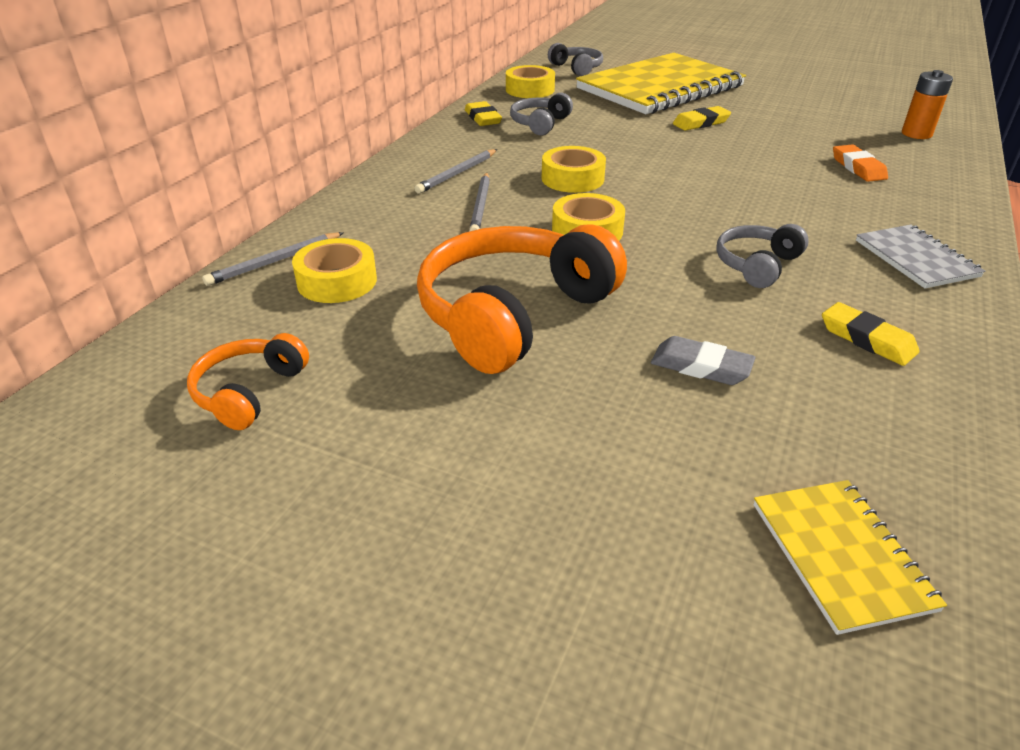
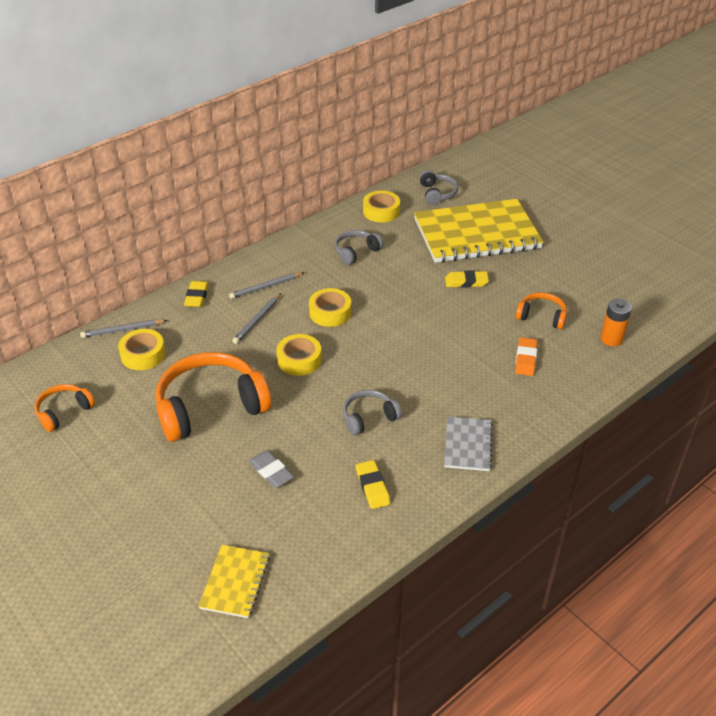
camera: 25 degrees right, 5 degrees up
yellow eraser [465,101,502,126] -> yellow eraser moved to [184,281,209,307]
none -> orange headphones [516,292,567,330]

